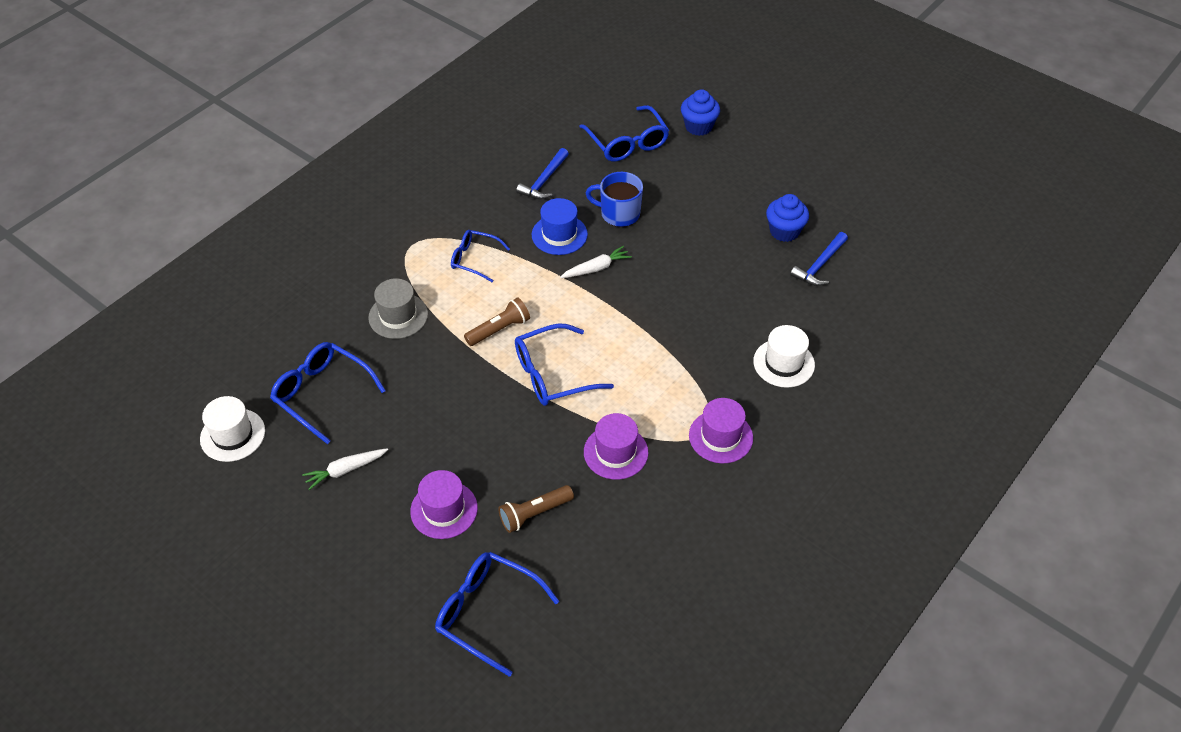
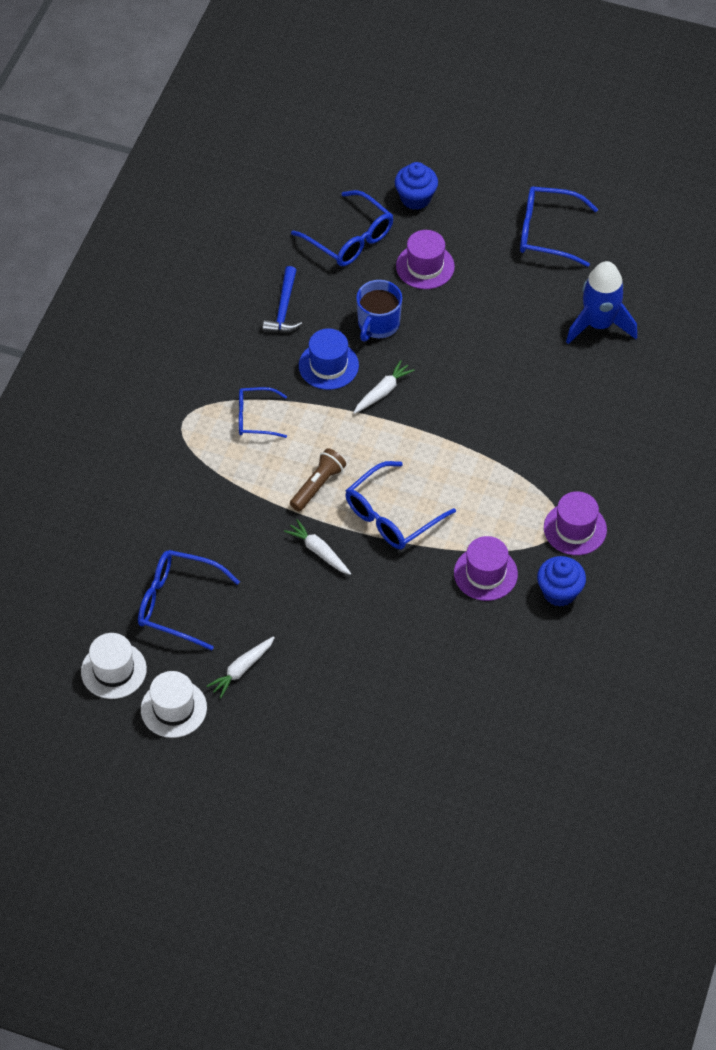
camera: 20 degrees left, 5 degrees up
grey hat [368,279,428,339] -> none
purple hat [410,470,478,539] -> purple hat moved to [396,230,455,289]
blue glasses [435,552,559,677] -> blue glasses moved to [520,187,598,267]
brown flashlight [498,485,574,533] -> none
blue mug [586,172,643,227] -> blue mug turned 60 degrees counterclockwise [356,280,402,341]
white hat [753,325,815,388] -> white hat moved to [141,671,207,738]
blue cupcake [766,194,809,242] -> blue cupcake moved to [537,556,586,607]
blue hammer [790,232,848,286] -> blue rocket [566,261,637,344]
none -> white carrot [284,519,351,575]

